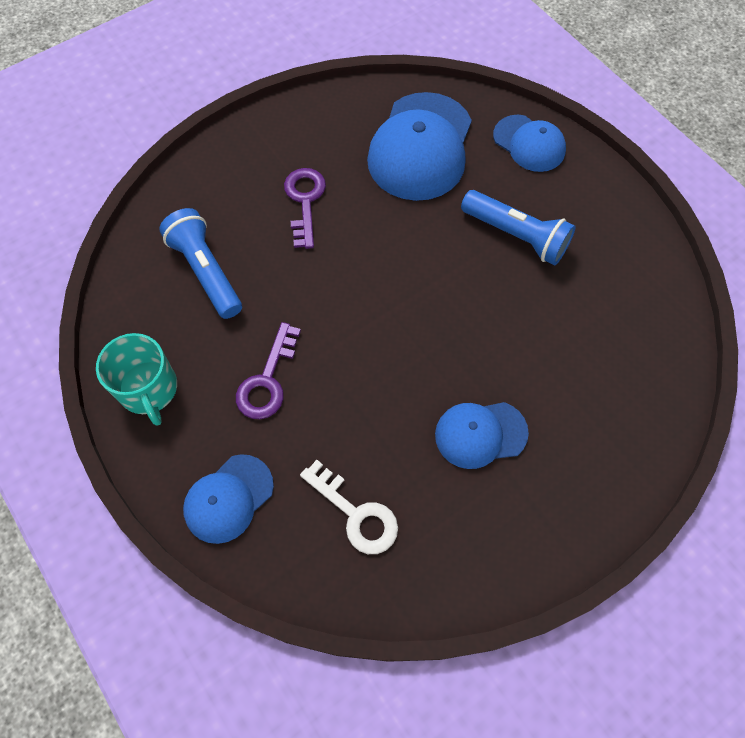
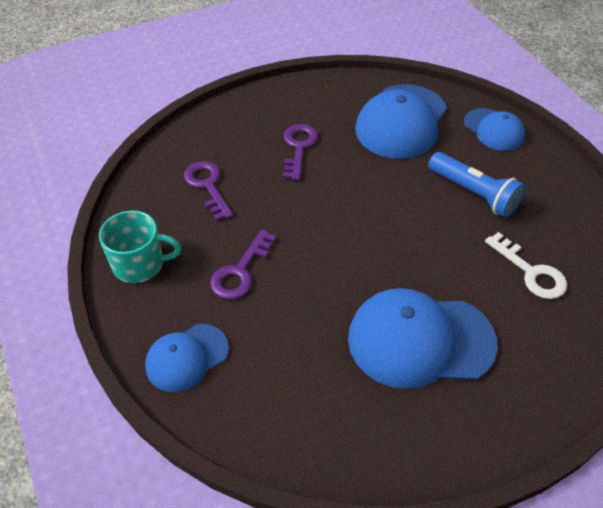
camera: 10 degrees right, 15 degrees down
turquoise mug [96,333,177,426] -> turquoise mug turned 75 degrees counterclockwise [99,211,181,283]
blue flashlight [159,208,242,319] -> purple key [184,161,233,221]
white key [300,460,398,554] -> white key moved to [485,232,567,299]
blue cap [435,402,529,469] -> blue cap [348,288,498,389], size x1.74

